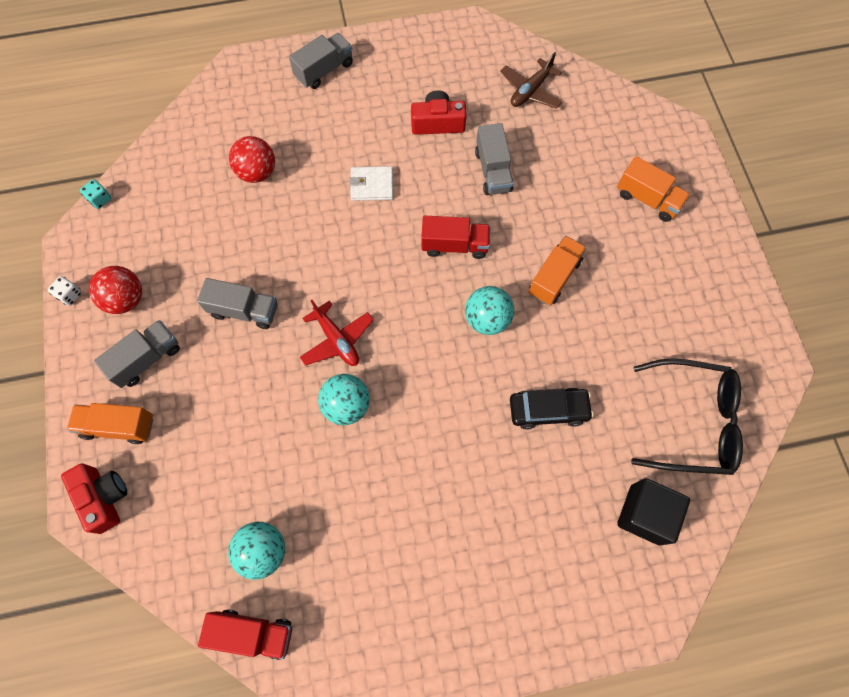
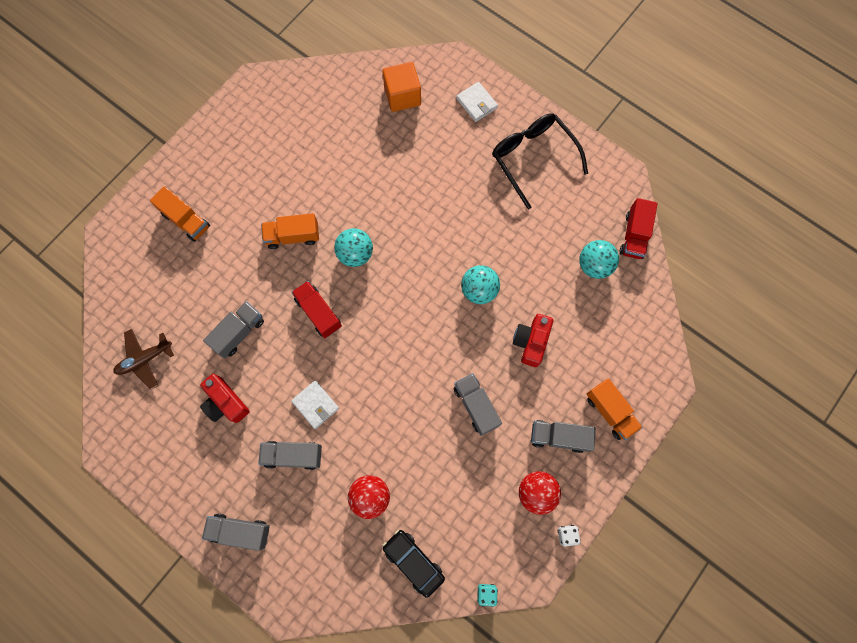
camera: 130 degrees left, 5 degrees up
red camera [61,463,127,534] -> red camera moved to [513,314,553,367]
red truck [198,610,292,660] -> red truck turned 135 degrees counterclockwise [620,198,658,259]
red plane [300,300,374,366] -> none
brown plane [500,52,562,109] -> brown plane turned 150 degrees clockwise [114,329,174,390]
black car [510,388,593,430] -> black car moved to [383,530,445,598]
orange truck [617,156,690,222] -> orange truck turned 135 degrees clockwise [150,186,210,242]
black cube [617,478,690,545] -> orange cube [382,62,421,112]
black glasses [631,358,743,475] -> black glasses moved to [492,113,588,209]
none -> grey truck [258,441,322,470]
none -> white wallet [456,82,498,122]

